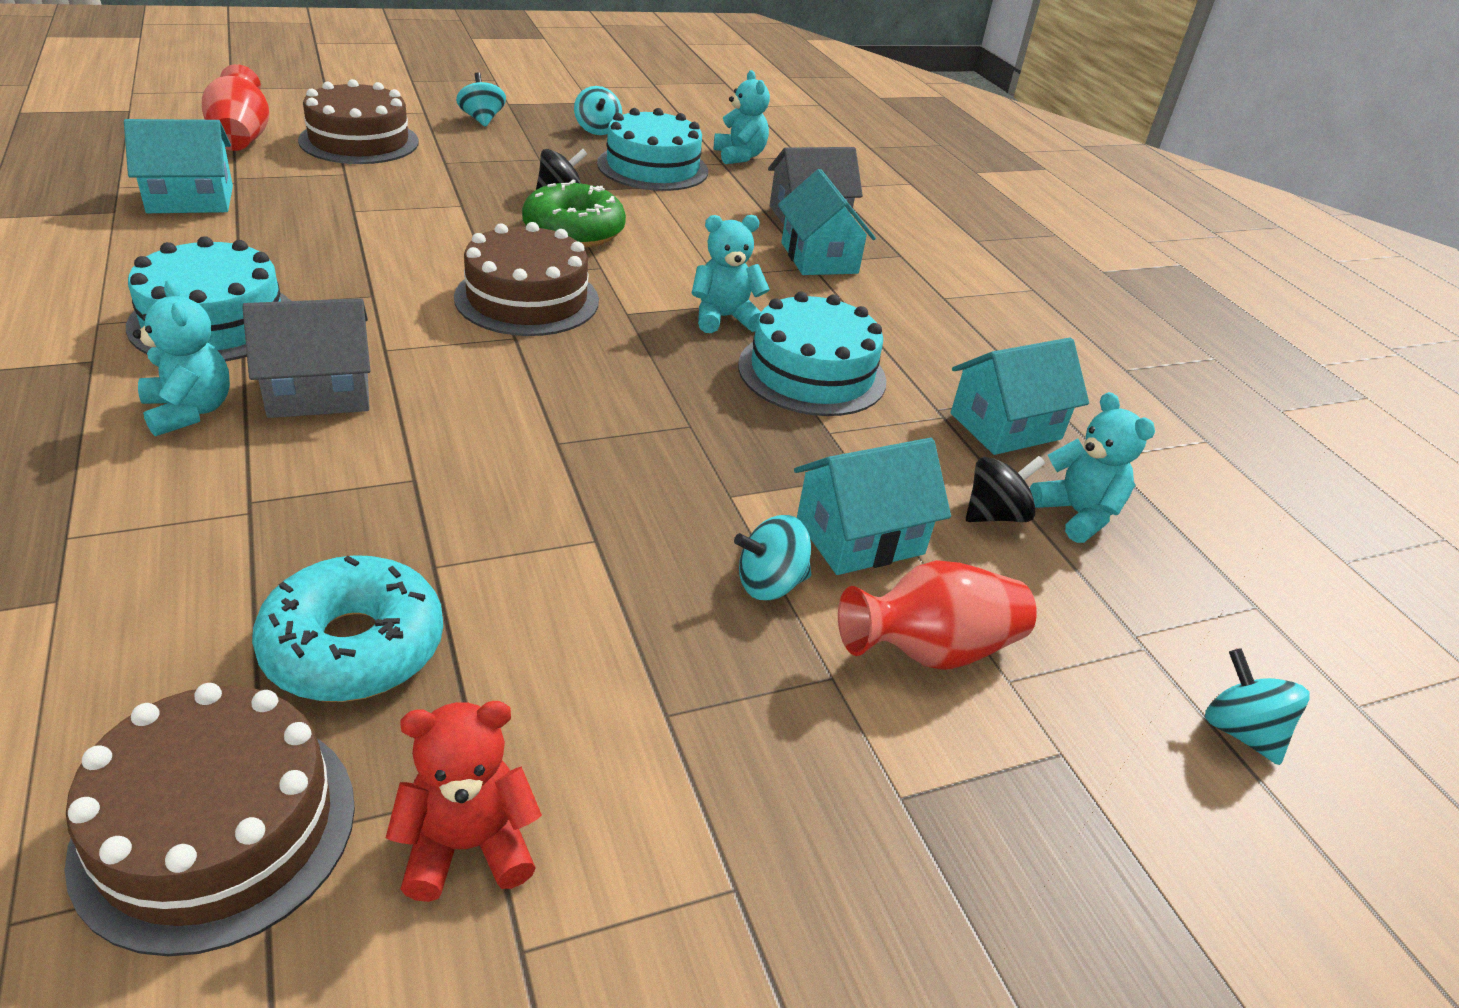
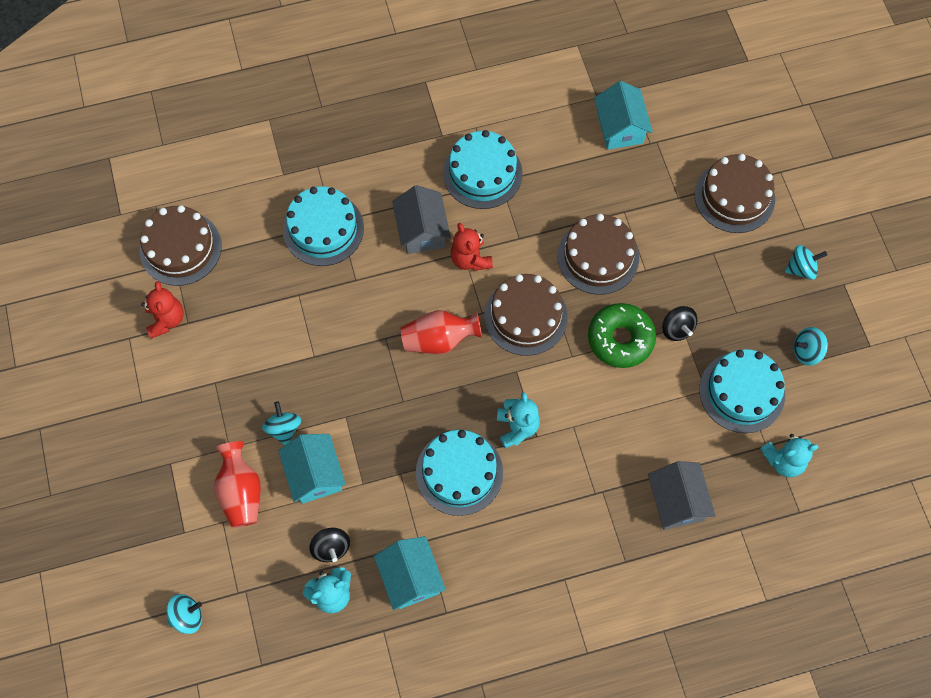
camera: 100 degrees right, 30 degrees up
turquoise teddy bear [133,280,230,436] -> none
red vase [202,64,270,151] -> red vase moved to [401,310,482,354]
turquoise donut [252,555,443,702] -> none
turquoise house [778,169,876,275] -> none
none -> turquoise cake [283,186,364,266]
none -> red teddy bear [451,223,493,271]
none -> brown cake [557,214,639,295]

